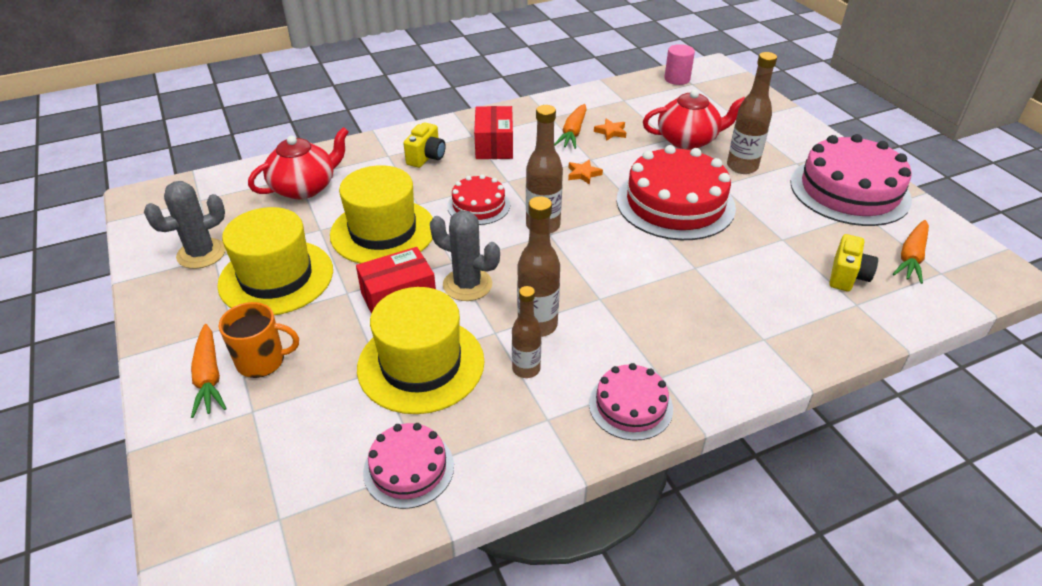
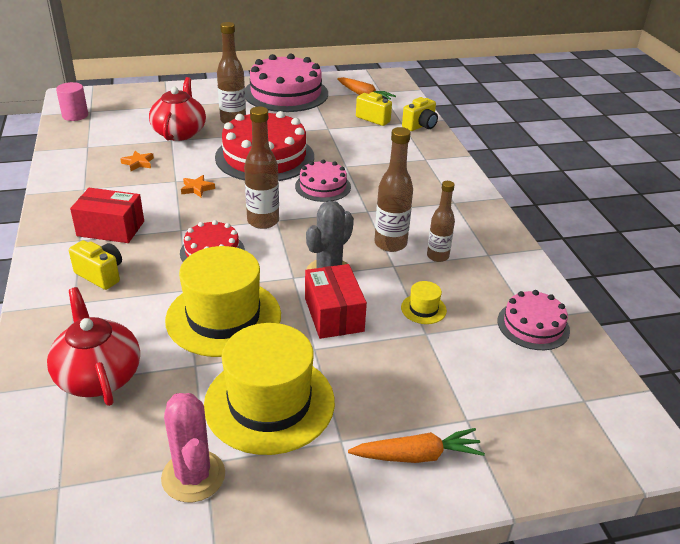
camera: 80 degrees left, 5 degrees down
grey cactus [144,181,226,269] -> pink cactus [161,393,225,502]
orange mug [219,302,299,378] -> none
yellow hat [357,287,484,414] -> yellow hat [401,281,447,324], size x0.41
orange carrot [554,104,587,149] -> none
pink cake [589,363,673,441] -> pink cake moved to [295,159,351,202]
none -> yellow camera [402,97,438,131]

